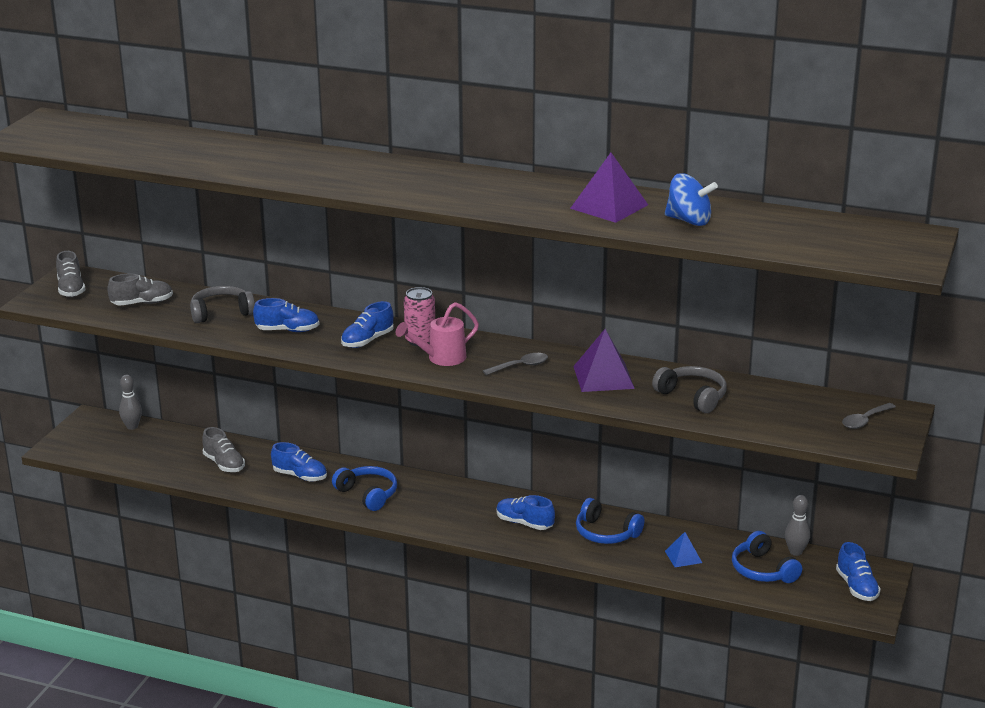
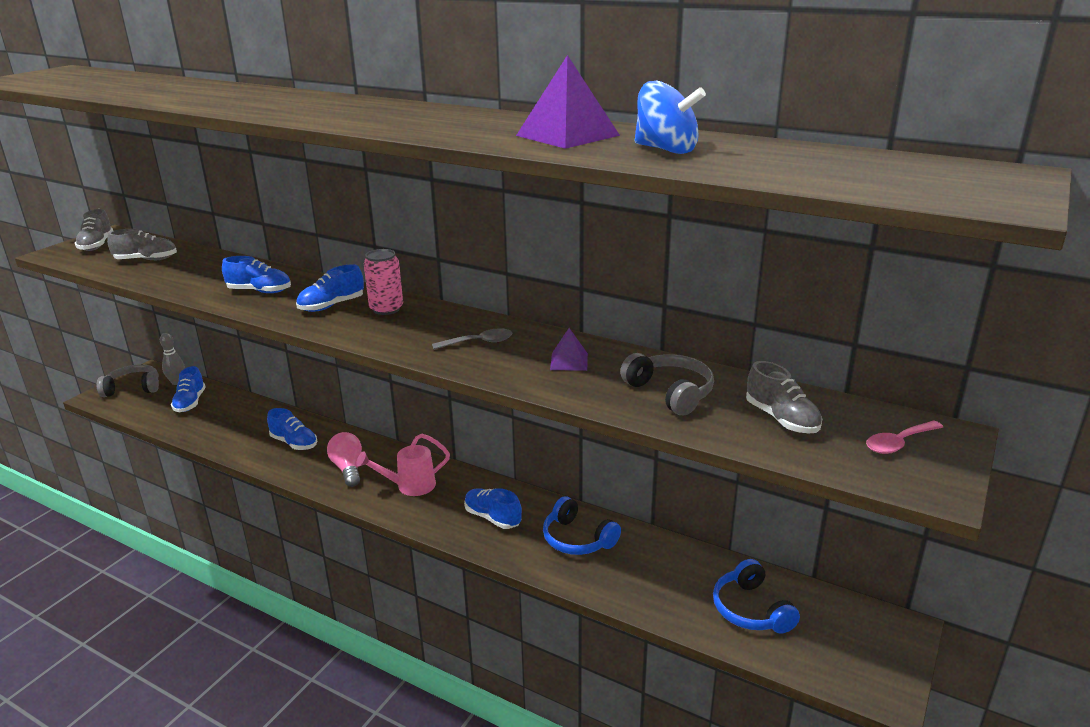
camera: 10 degrees right, 0 degrees up
grey headphones [190,286,255,323] -> grey headphones moved to [97,364,159,397]
grey shoe [202,427,245,472] -> grey shoe moved to [746,361,822,434]
blue headphones [332,466,397,511] -> pink light bulb [327,432,362,487]
pink watering can [396,302,479,366] -> pink watering can moved to [356,433,450,496]
purple pyramid [573,329,635,392] -> purple pyramid [550,328,588,371], size x0.57
blue pyramid [665,532,702,567] -> none
grey bowling pin [785,495,810,556] -> none
blue shoe [836,542,881,601] -> blue shoe moved to [171,366,206,412]
grey spoon [842,403,896,429] -> pink spoon [866,420,943,454]

